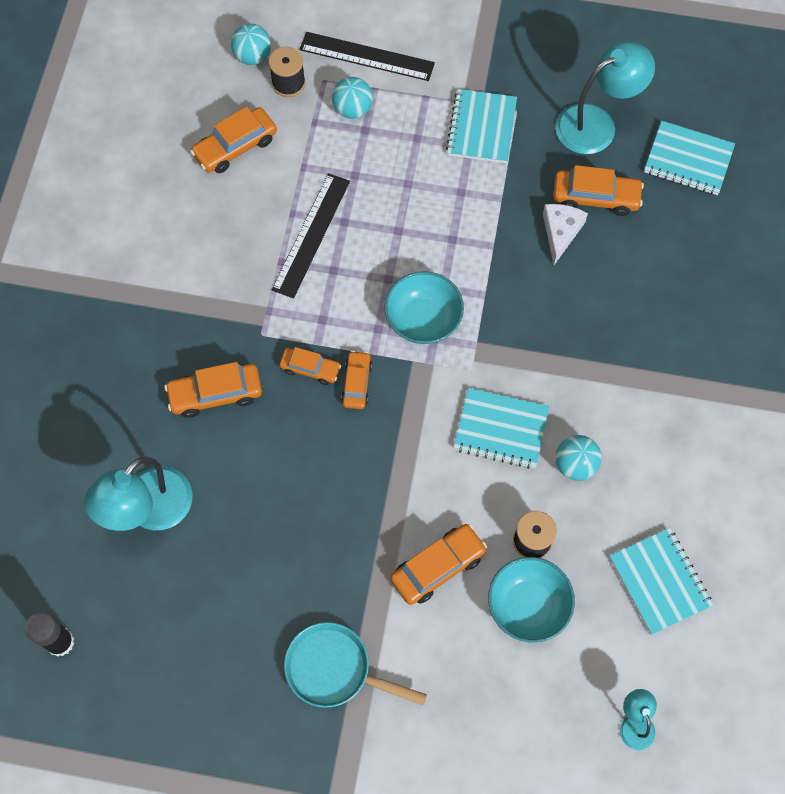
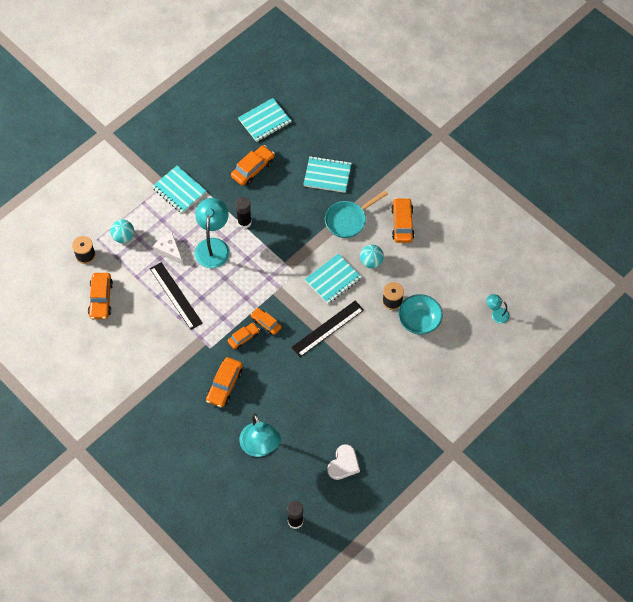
camera: 55 degrees left, 5 degrees down
turquoise ball [231,23,271,65] -> none
turquoise pan [284,622,427,708] -> turquoise pan moved to [325,191,388,238]
black ruler [300,32,435,81] -> black ruler moved to [291,301,364,357]
turquoise bowl [384,271,464,344] -> none
orange car [390,524,487,605] -> orange car moved to [391,198,414,243]
white cheese [543,204,588,265] -> white cheese moved to [153,232,183,265]
turquoise lamp [555,41,655,154] -> turquoise lamp moved to [195,198,229,268]
turquoise notebook [610,528,713,635] -> turquoise notebook moved to [303,156,352,193]
none -> black glue stick [235,197,252,229]
none -> white heart [327,444,360,480]

